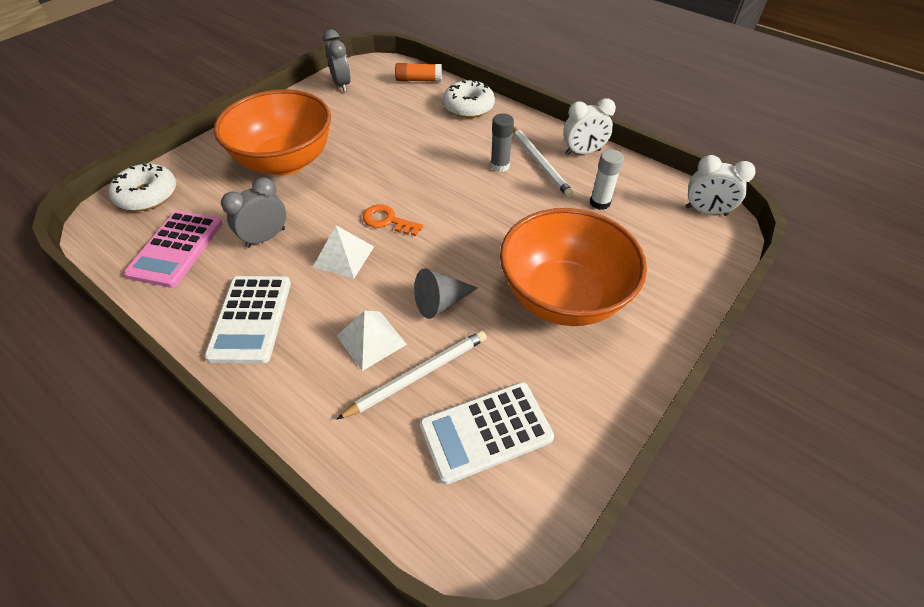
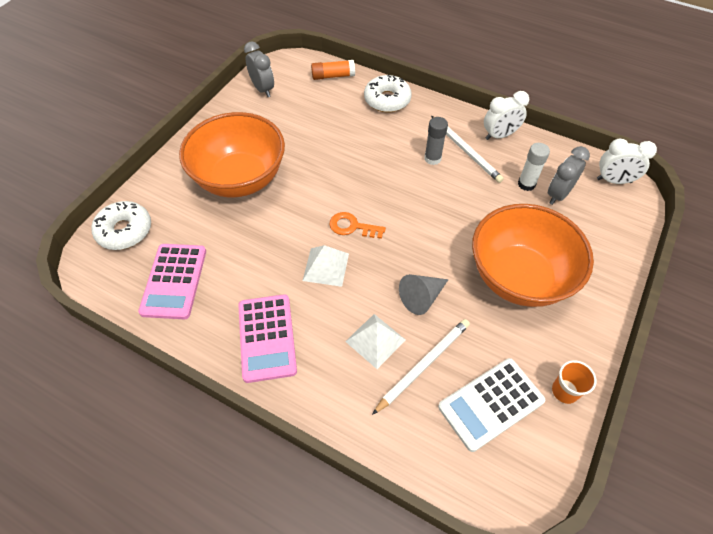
camera: 10 degrees left, 5 degrees up
white calculator [204,276,291,363] -> pink calculator [238,294,297,383]
grey clock [221,177,286,248] -> grey clock moved to [548,146,590,205]
none -> orange cup [552,360,596,404]

